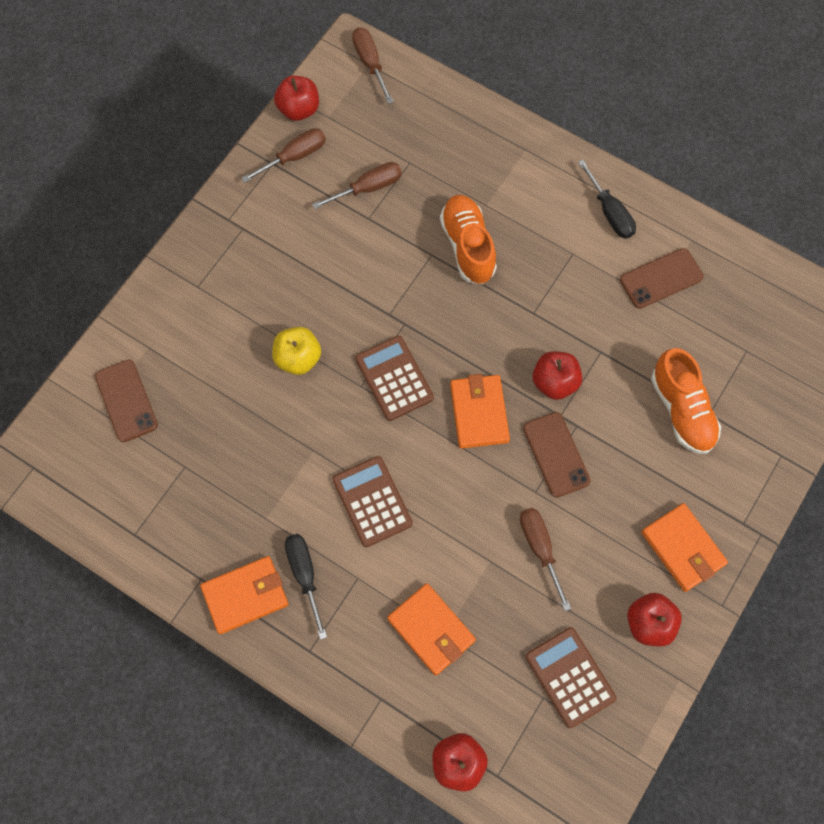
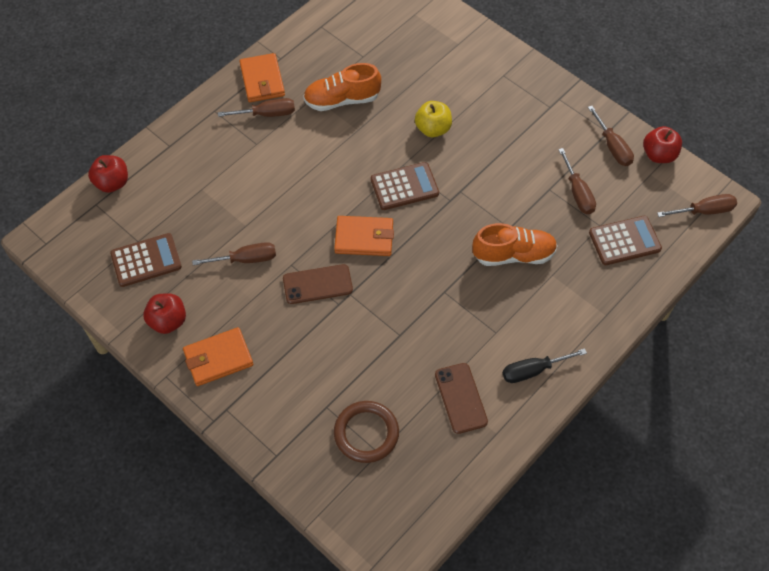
camera: 100 degrees right, 10 degrees down
brown phone [95,360,158,442] -> none
black screwdriver [285,534,327,640] -> brown screwdriver [218,98,295,117]
brown calculator [332,456,413,547] -> brown calculator moved to [589,216,662,265]
orange wallet [387,583,476,676] -> none
red apple [533,351,582,400] -> none
orange shoe [651,348,721,454] -> orange shoe moved to [303,63,381,111]
none -> brown ring [334,401,399,463]

